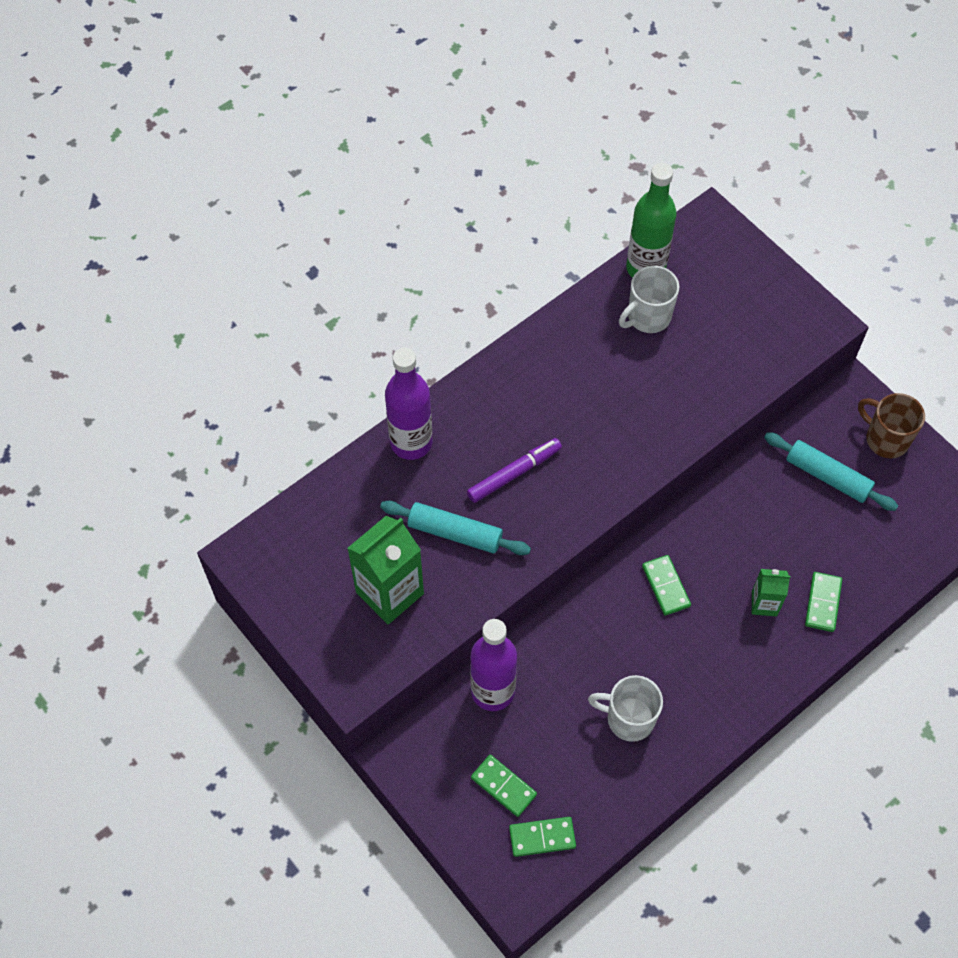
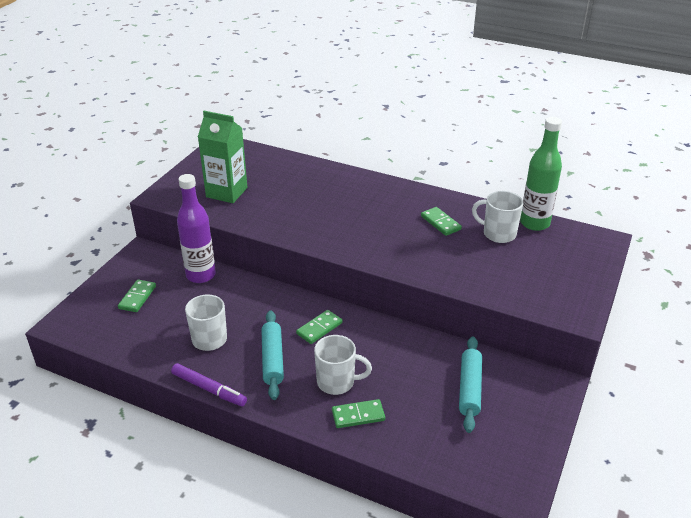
camera: 65 degrees right, 25 degrees down
turquoise rolling pin [380,501,531,555] -> turquoise rolling pin moved to [261,310,284,400]
purple bottle [385,348,432,460] -> none
purple marker [467,438,562,503] -> purple marker moved to [171,363,247,406]
green domino [509,817,576,857] -> green domino moved to [421,207,462,236]
green carton [752,569,790,616] -> white mug [314,335,372,395]
brown mug [858,393,925,459] -> none

